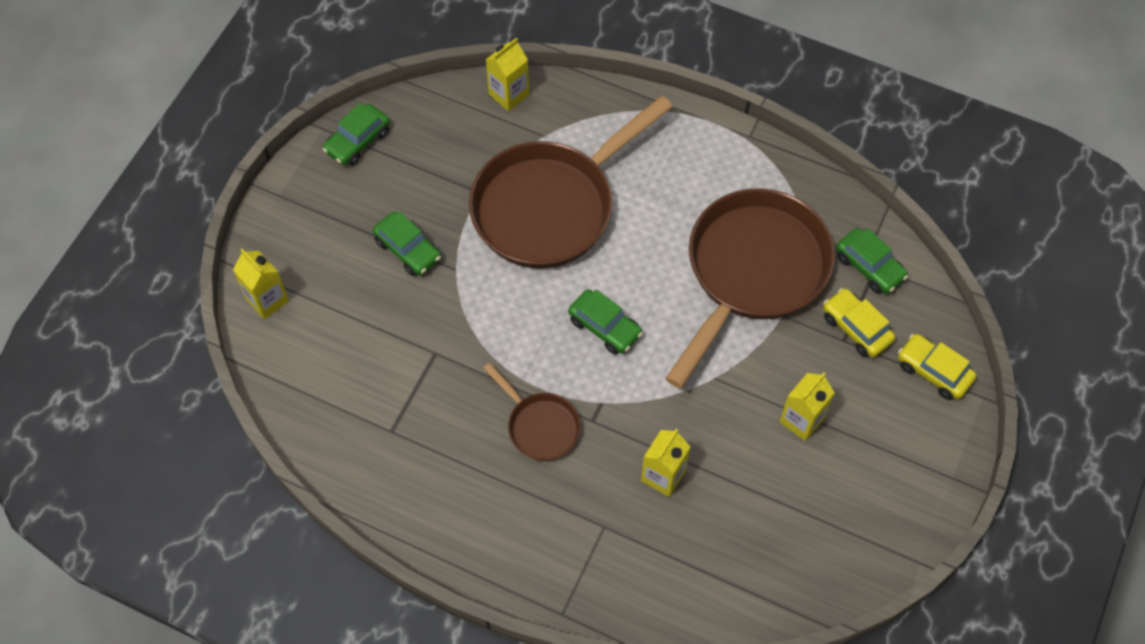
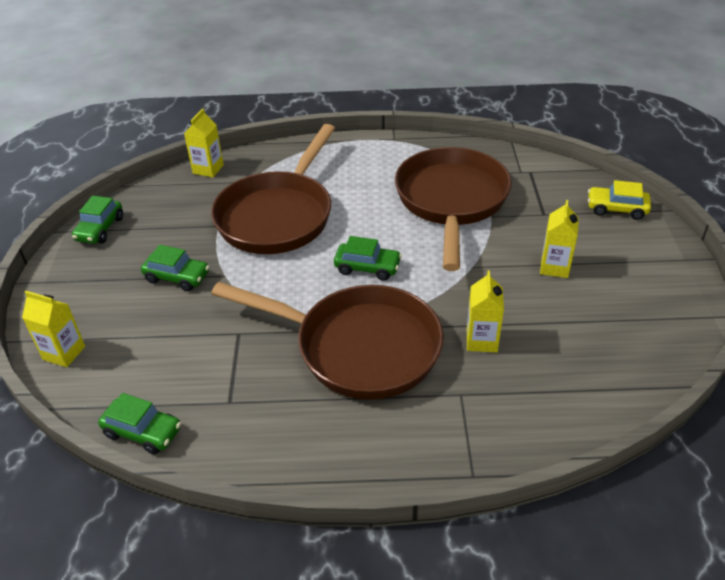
camera: 25 degrees left, 20 degrees down
brown pan [483,363,581,461] -> brown pan [211,282,444,400], size x2.10
yellow car [823,288,895,357] -> none
green car [836,228,908,294] -> green car moved to [98,393,181,455]

